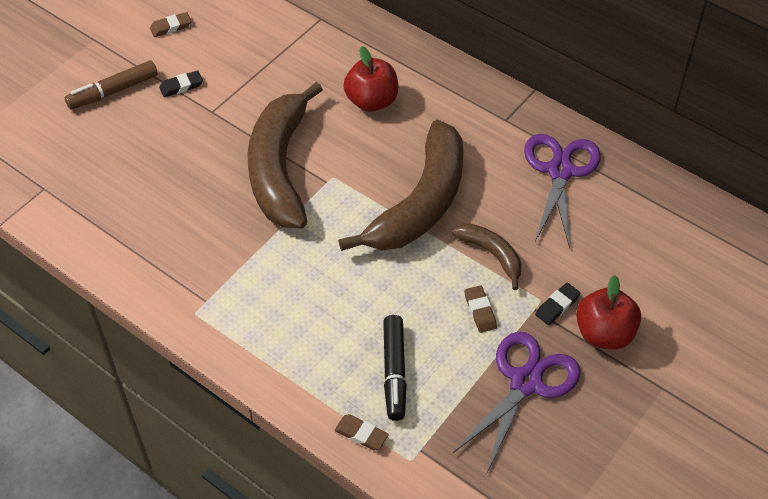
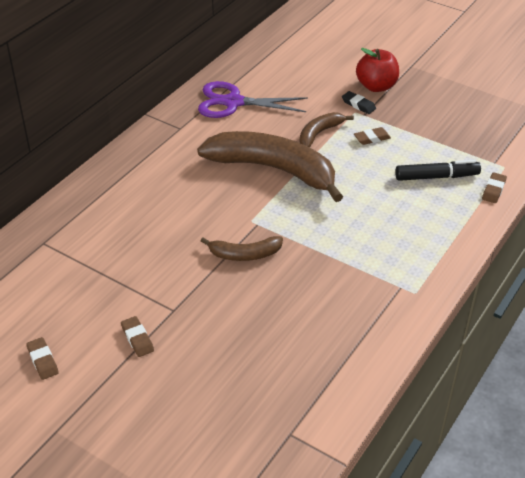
camera: 95 degrees left, 10 degrees down
brown marker [65,60,158,109] -> none
black eraser [159,70,203,97] -> brown eraser [121,316,154,357]
brown banana [247,82,323,228] -> brown banana [201,236,283,261], size x0.48
red apple [344,46,398,112] -> none
purple scissors [453,332,581,475] -> none

